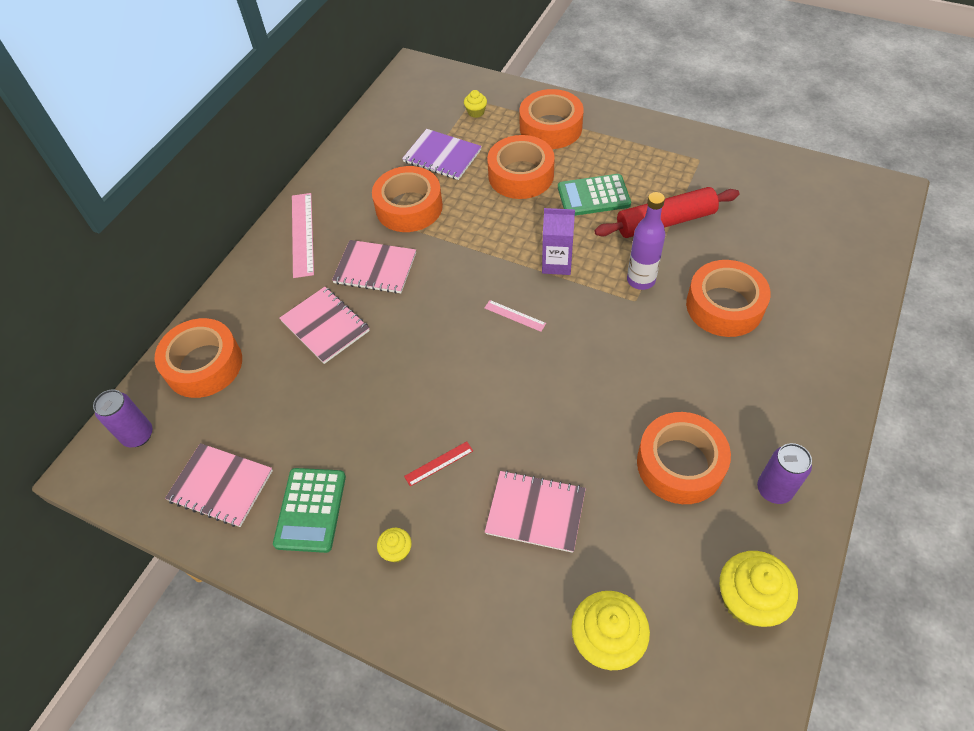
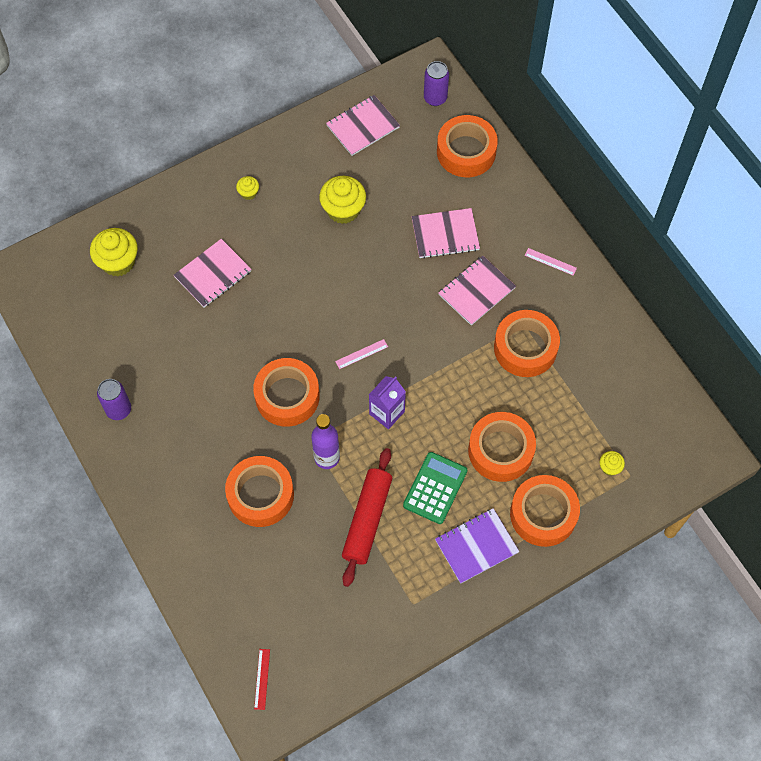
camera: 120 degrees right, 10 degrees up
green calculator [273,468,346,553] -> none
pink ruler [292,193,314,278] -> pink ruler [525,248,577,275], size x0.52
purple notebook [402,129,482,180] -> purple notebook moved to [435,508,519,584]
red ruler [404,441,473,486] -> red ruler moved to [254,649,270,710]
orange tape [637,412,731,504] -> orange tape moved to [253,358,320,427]
yellow cupcake [720,551,798,627] -> yellow cupcake moved to [319,176,366,224]

